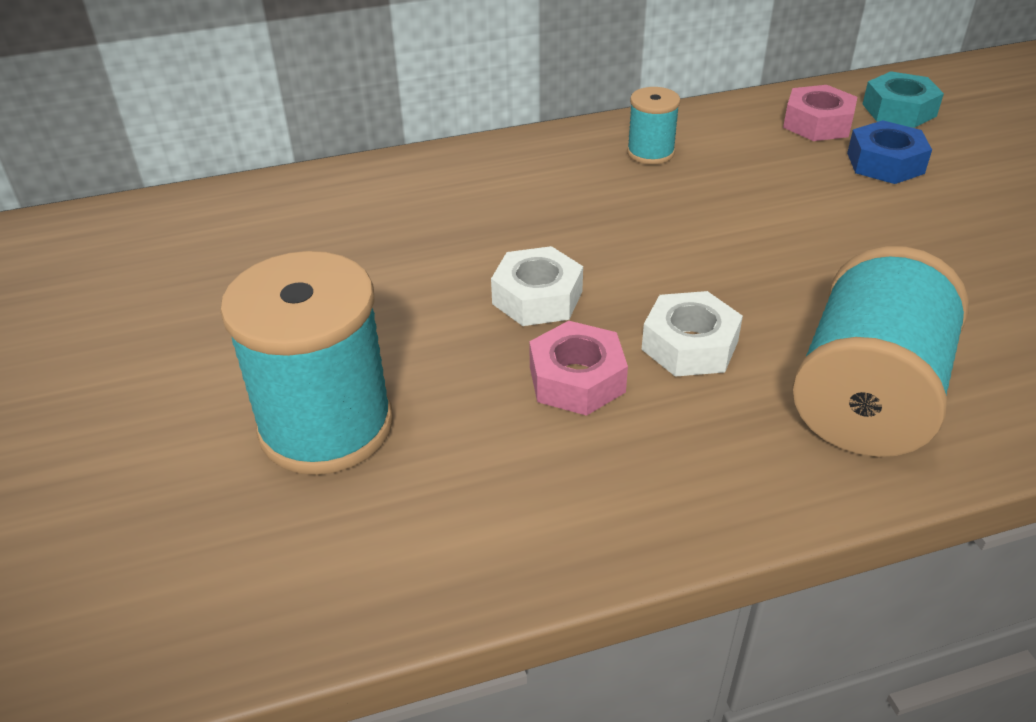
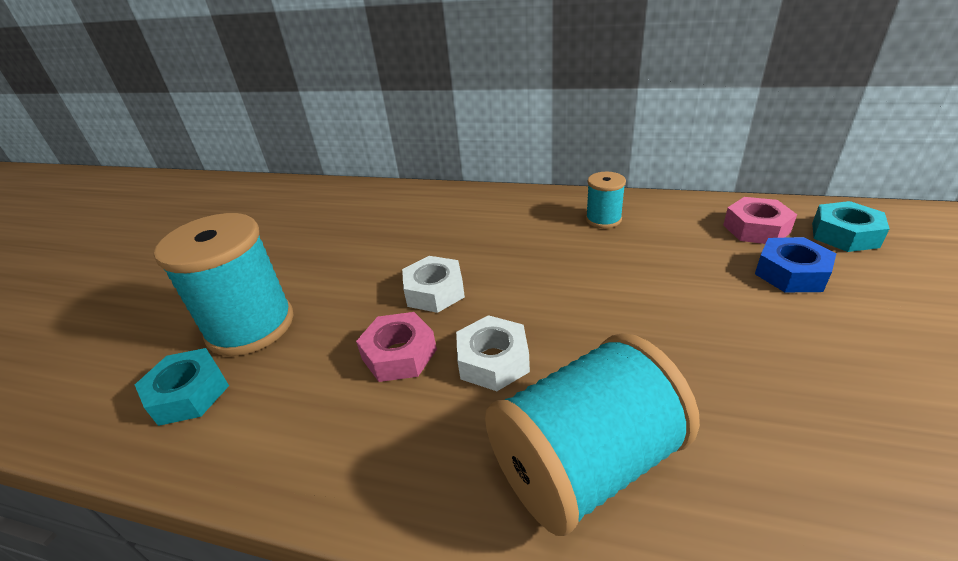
camera: 35 degrees right, 5 degrees down
none -> turquoise nut [135,348,229,426]

